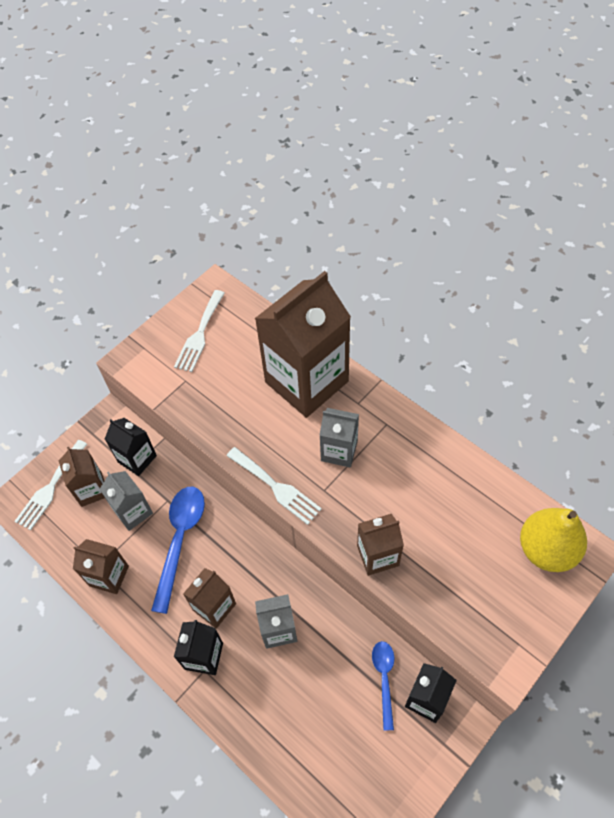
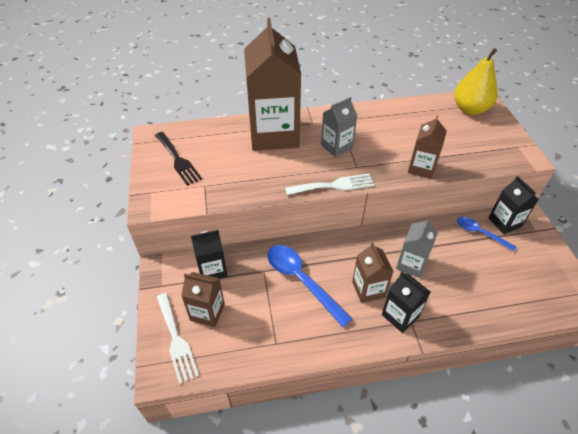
camera: 55 degrees left, 10 degrees down
brown carton [73,539,129,594] -> none
grey carton [100,471,153,531] -> none
white fork [174,290,225,372] -> black fork [155,132,202,186]

